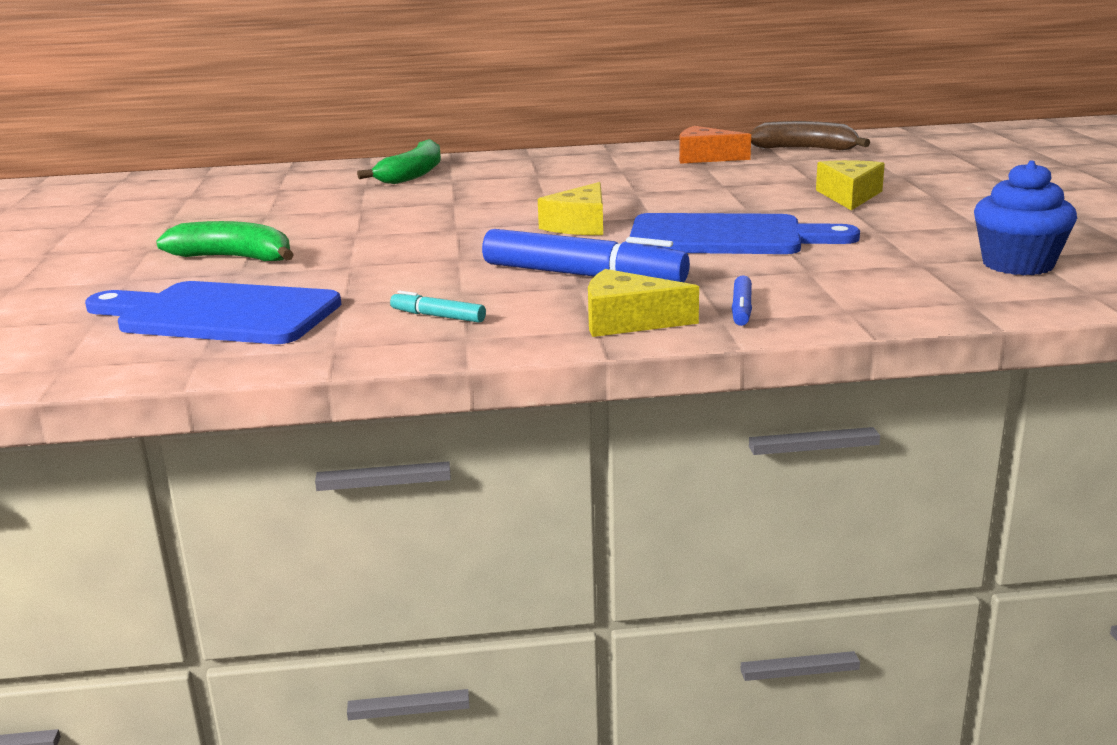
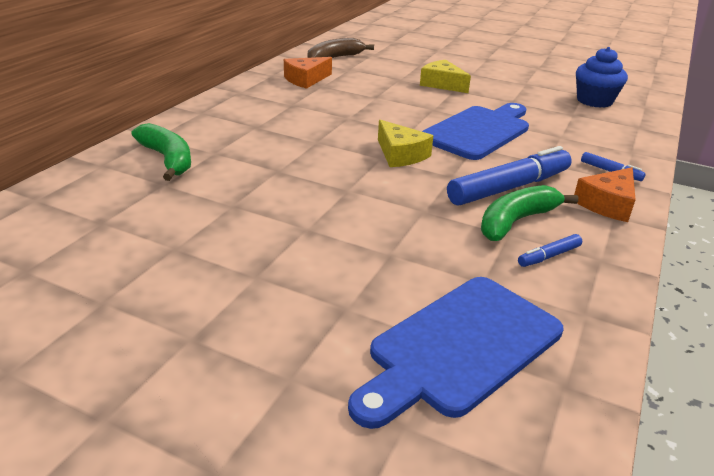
camera: 60 degrees left, 10 degrees up
green banana [156,221,294,261] -> green banana moved to [481,185,578,241]
turquoise marker [390,290,486,323] -> blue marker [518,234,582,267]
yellow cheese [588,269,699,337] -> orange cheese [574,167,635,222]

